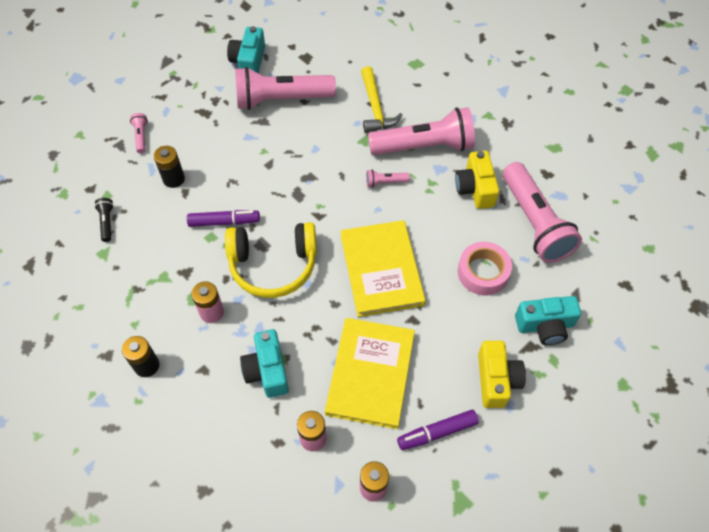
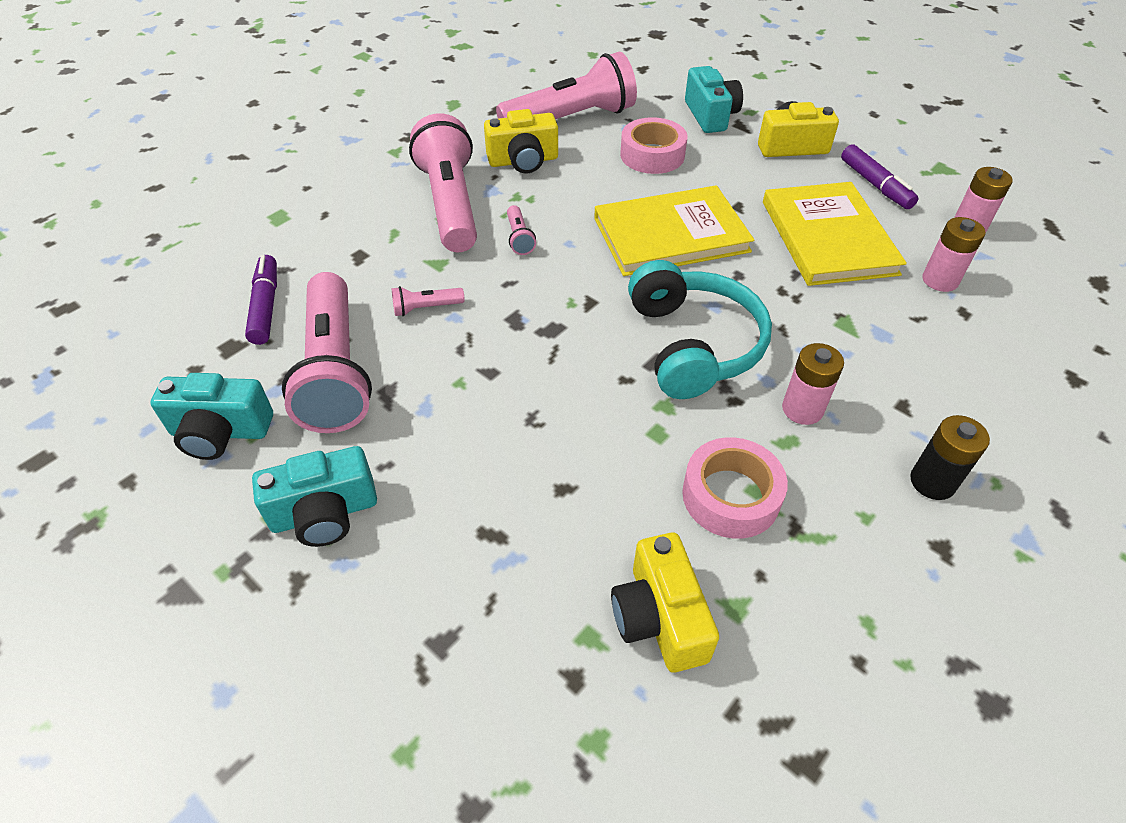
camera: 95 degrees left, 10 degrees down
black flashlight [94,198,114,242] -> yellow camera [611,532,719,672]
pink flashlight [130,113,148,153] -> pink flashlight moved to [392,286,465,316]
black battery [154,146,185,188] -> none
purple marker [187,210,260,227] -> purple marker moved to [245,255,277,345]
yellow headphones [225,222,317,298] -> turquoise headphones [628,260,772,399]
turquoise camera [240,329,289,398] -> turquoise camera moved to [252,446,377,547]
yellow book [325,318,415,429] -> yellow book turned 75 degrees clockwise [763,182,907,286]
yellow hammer [361,66,402,133] -> none
none -> pink tape [682,437,788,539]

